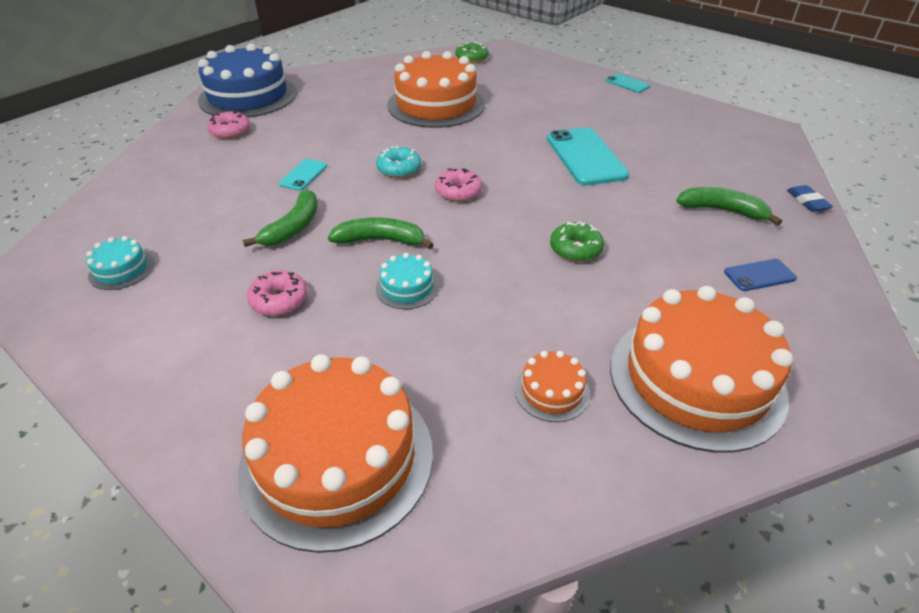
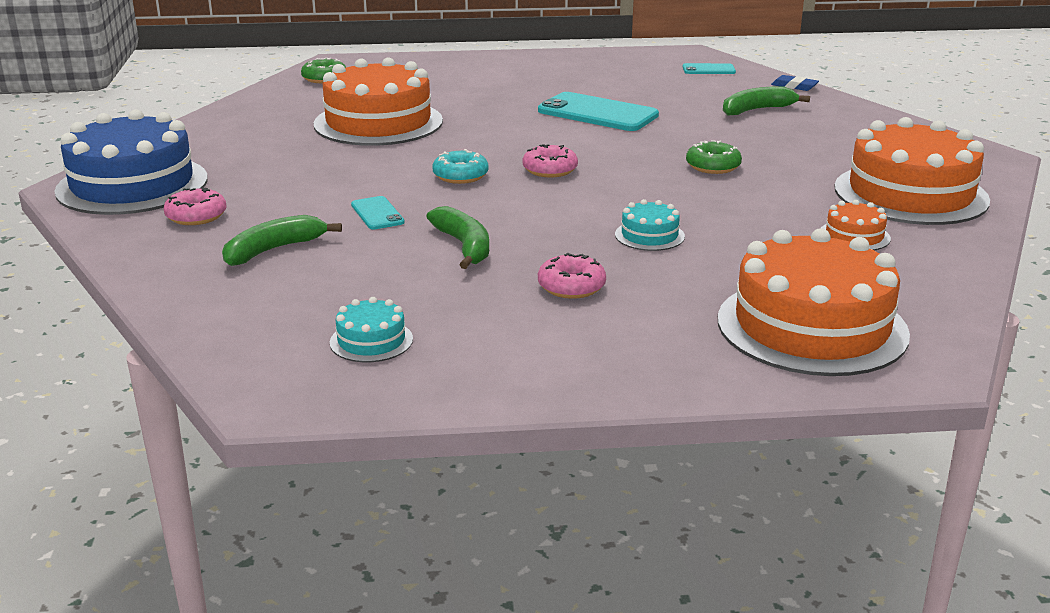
camera: 45 degrees left, 15 degrees down
green banana [328,217,434,249] -> green banana moved to [222,215,342,266]
turquoise phone [606,73,650,93] -> turquoise phone moved to [682,63,736,74]
blue phone [724,259,797,291] -> none

